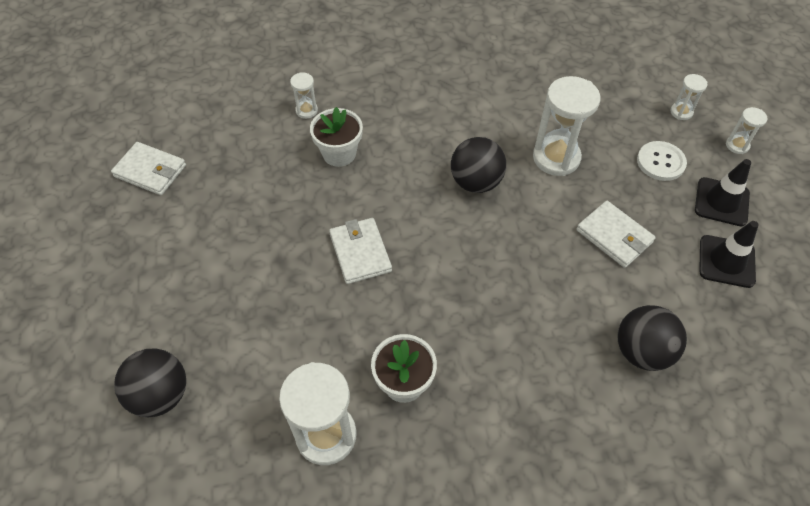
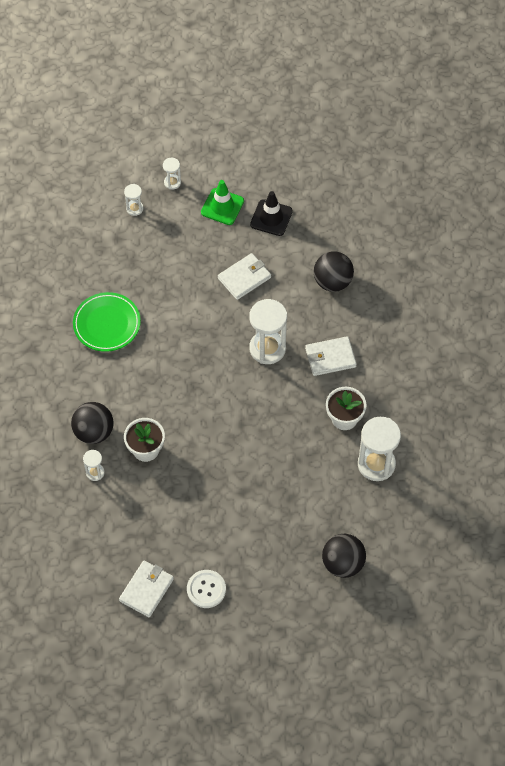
camera: 85 degrees left, 5 degrees up
white wallet [329,218,392,284] -> white wallet moved to [305,336,357,376]
black ball [451,137,506,193] -> black ball moved to [71,402,114,444]
white hourglass [533,76,601,176] -> white hourglass moved to [249,299,287,364]
white button [637,141,687,181] -> white button moved to [187,570,226,608]
black traffic cone [695,159,751,226] -> green traffic cone [201,180,244,225]
none -> green plate [73,292,141,352]

